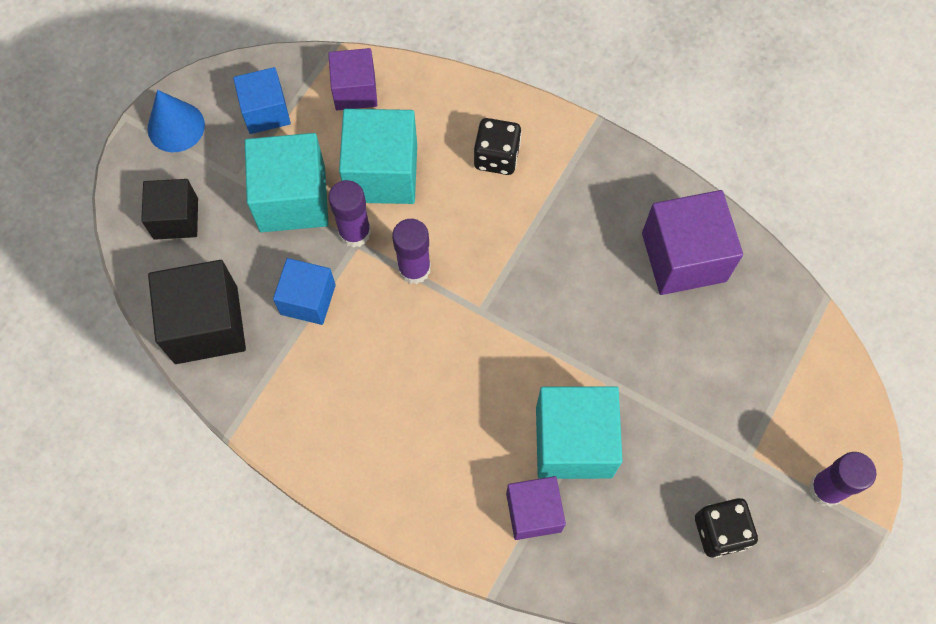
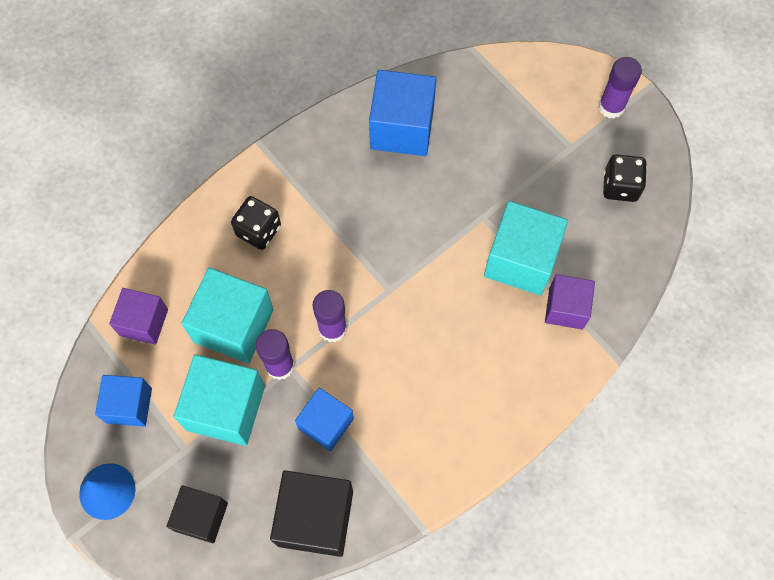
camera: 70 degrees left, 0 degrees up
purple cube [642,190,743,295] -> blue cube [369,70,436,156]

